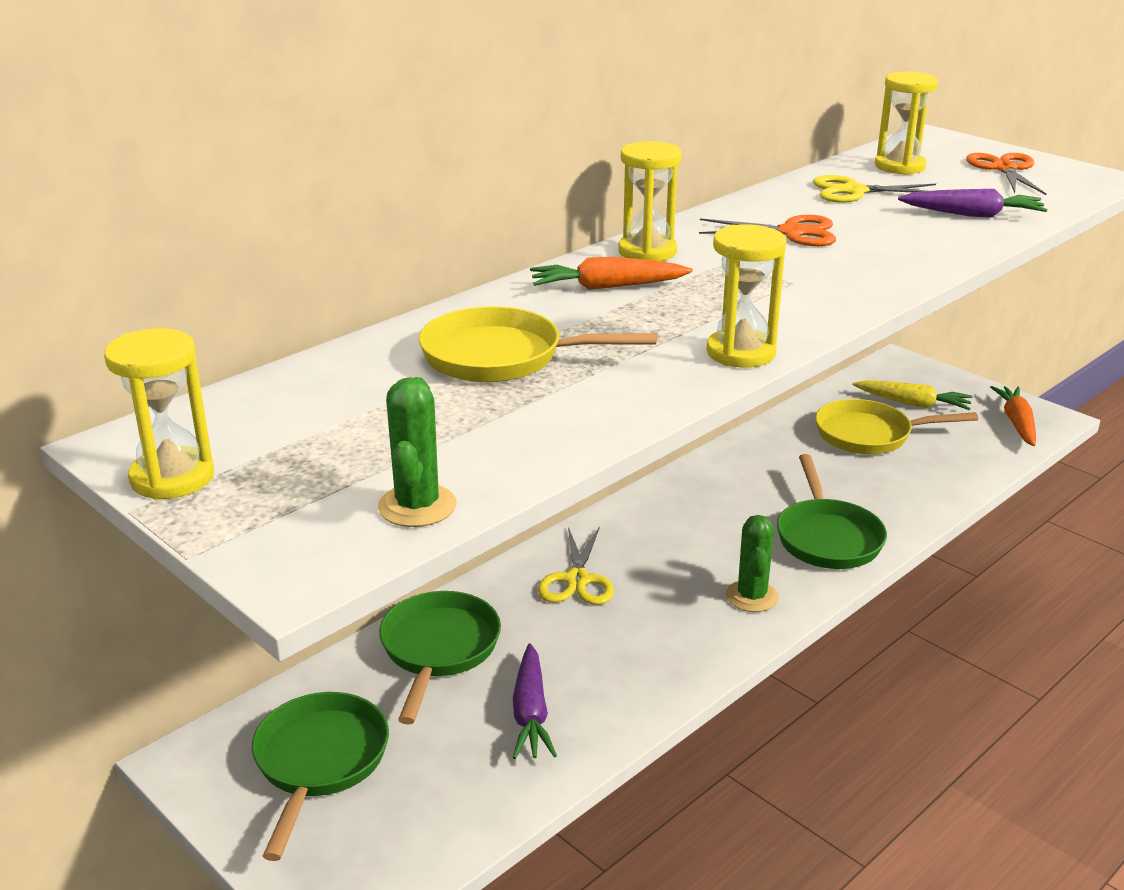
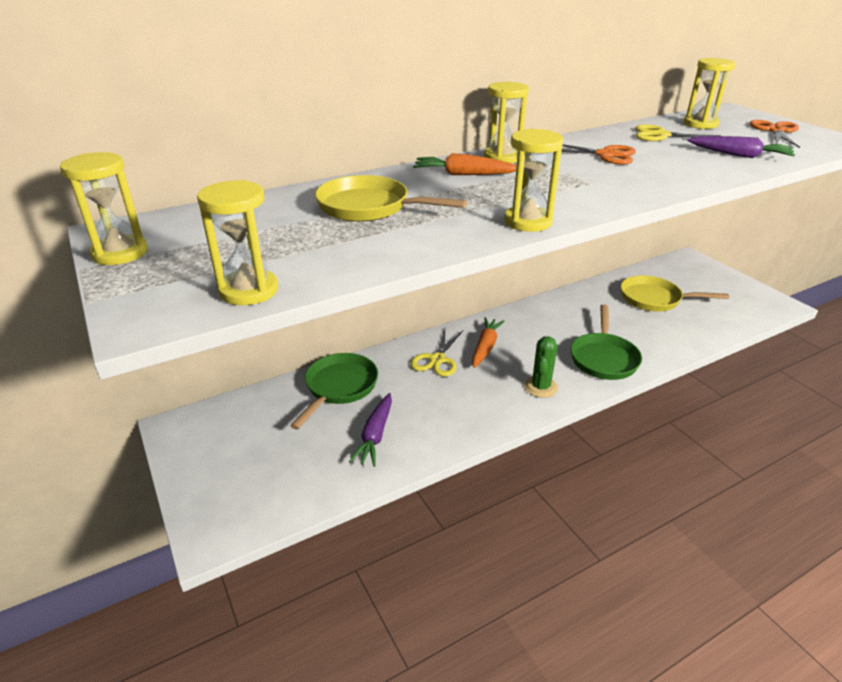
camera: 15 degrees right, 5 degrees up
green pan [252,692,389,861] -> none
green cactus [378,377,456,527] -> yellow hourglass [197,180,278,305]
yellow carrot [852,380,972,410] -> none
orange carrot [990,386,1036,446] -> orange carrot moved to [472,317,505,368]

